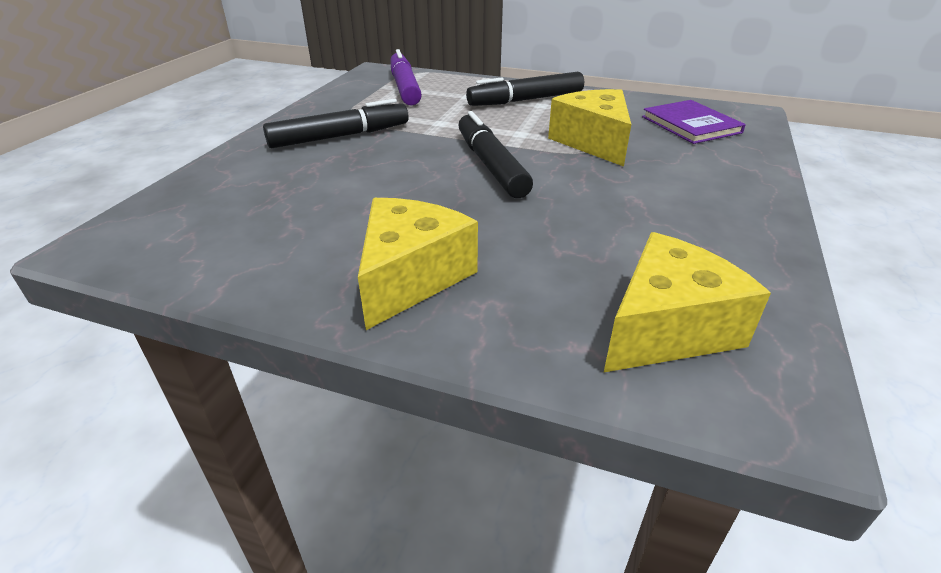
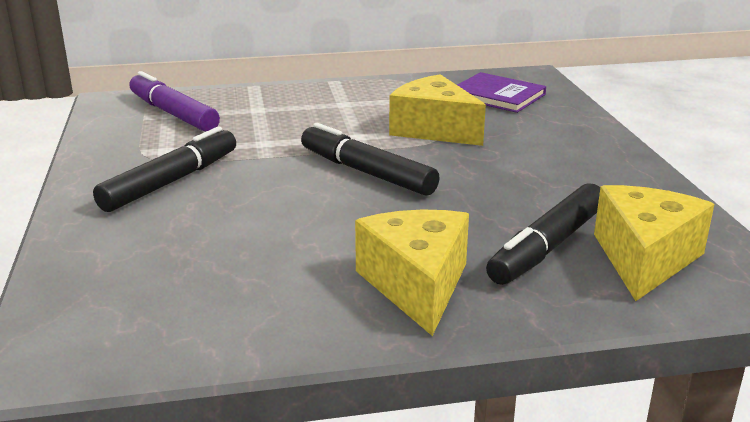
camera: 30 degrees left, 10 degrees down
black marker [466,72,584,106] -> black marker moved to [486,183,600,285]

